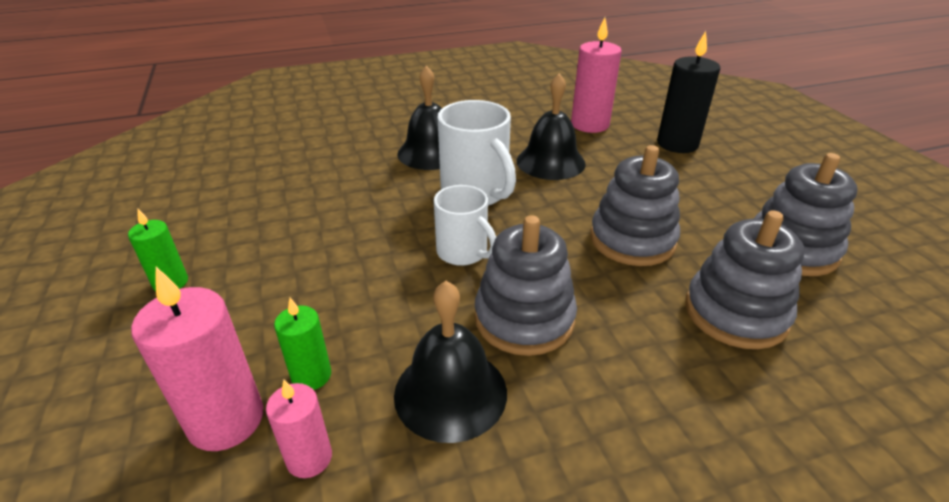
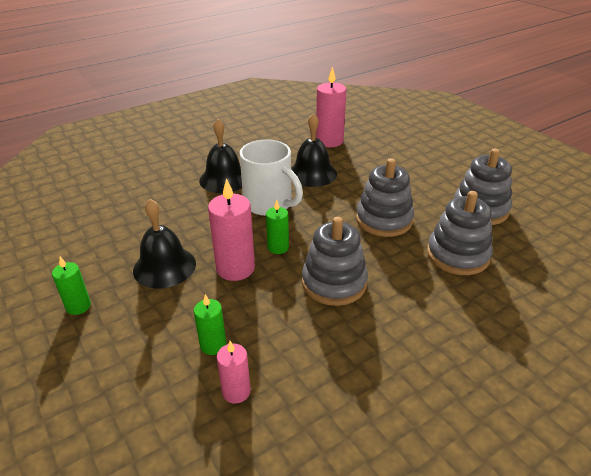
camera: 15 degrees left, 0 degrees up
pink candle [131,267,264,451] -> pink candle moved to [208,178,255,281]
black bell [394,281,507,443] -> black bell moved to [133,199,196,288]
white mug [434,185,496,266] -> green candle [266,200,289,254]
black candle [657,31,720,153] -> none

